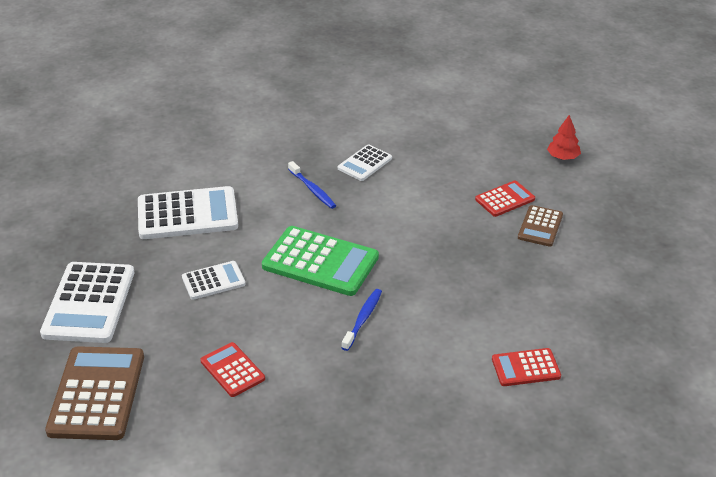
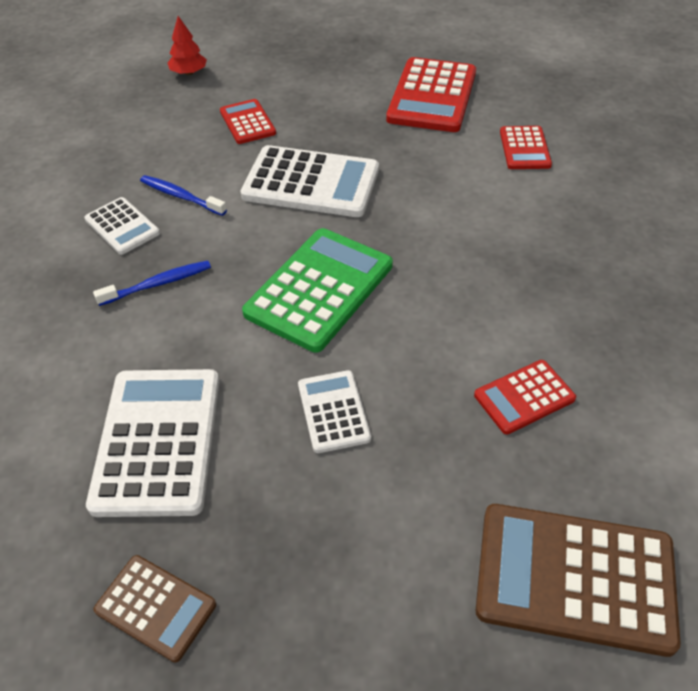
camera: 80 degrees left, 10 degrees up
white calculator [40,262,134,343] -> white calculator moved to [241,145,379,217]
blue toothbrush [342,289,382,351] -> blue toothbrush moved to [140,175,227,216]
brown calculator [518,205,563,246] -> brown calculator moved to [94,555,216,663]
none -> red calculator [386,57,476,132]

